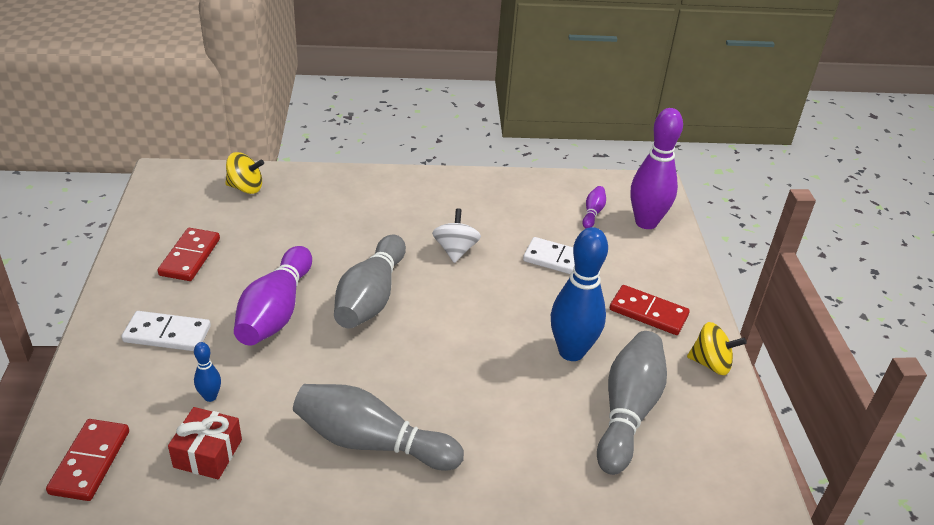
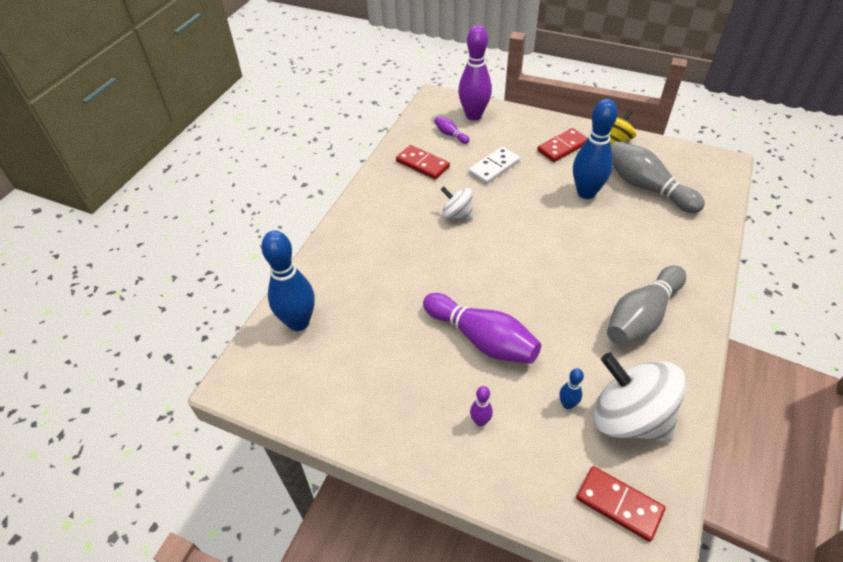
camera: 60 degrees left, 10 degrees up
white domino [122,311,211,351] -> purple bowling pin [470,386,493,426]
red domino [158,228,220,281] -> red domino moved to [396,145,450,180]
red gift [168,407,242,479] -> white spinning top [593,353,686,442]
yellow spinning top [225,152,264,194] -> blue bowling pin [261,231,315,331]
grey bowling pin [334,235,406,328] -> none

